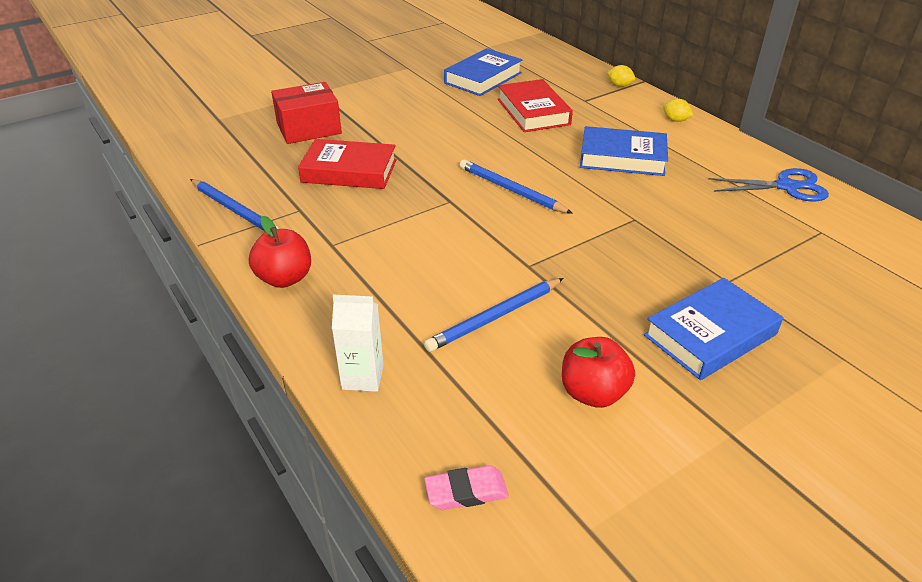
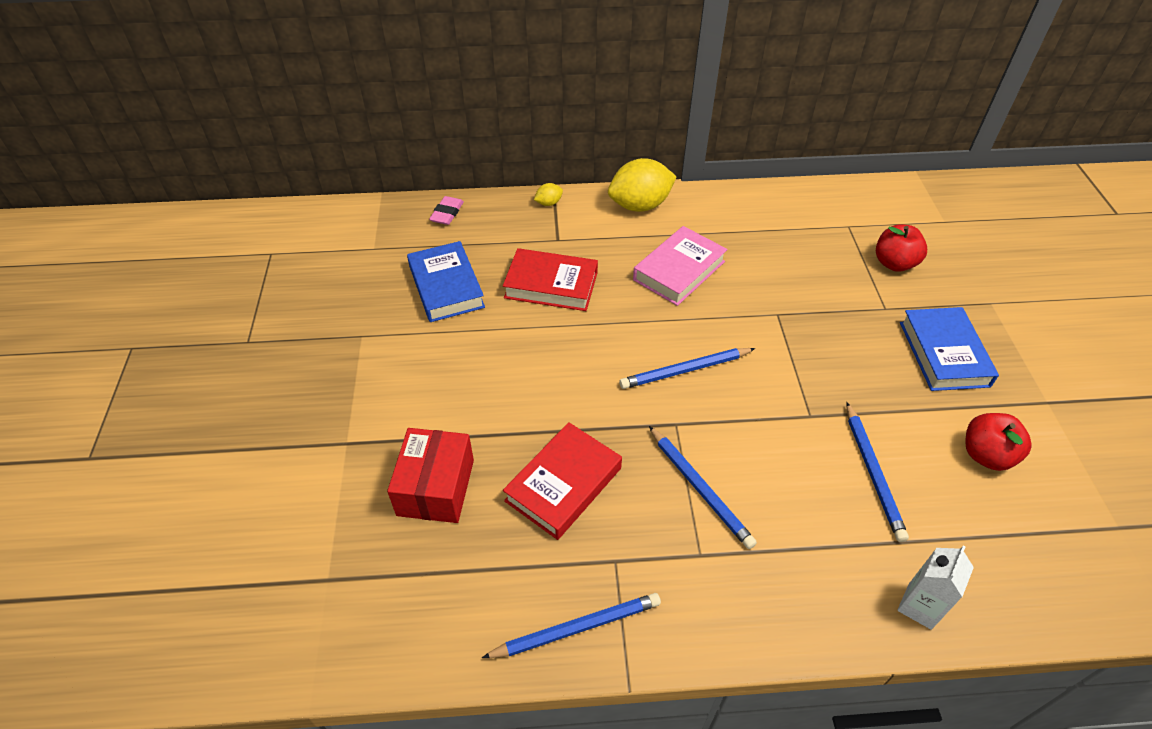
camera: 60 degrees left, 10 degrees up
red apple [249,216,311,288] -> red apple moved to [876,224,927,272]
pink eraser [424,465,509,510] -> pink eraser moved to [429,196,464,225]
blue book [580,126,668,176] -> pink book [633,226,728,306]
yellow lemon [663,99,693,122] -> yellow lemon [608,158,677,212], size x2.27
blue scissors [708,168,829,202] -> none
none -> blue pencil [649,426,757,549]

